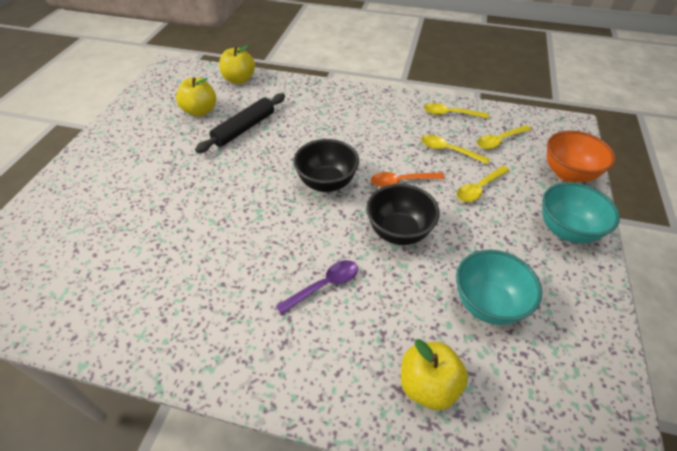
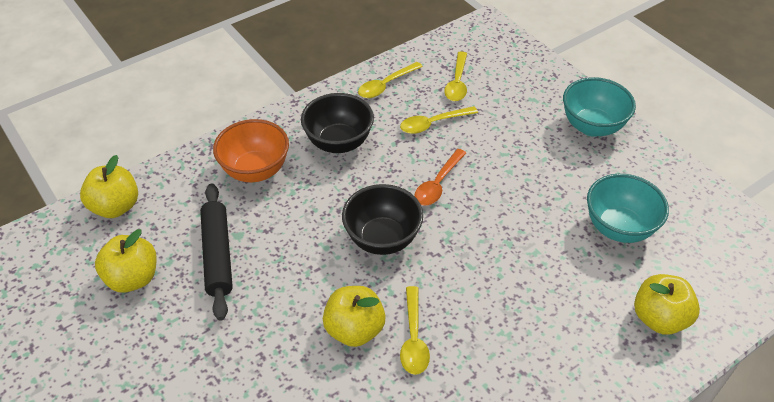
camera: 50 degrees left, 0 degrees up
purple spoon [276,260,358,315] -> none
black bowl [366,184,440,245] -> black bowl moved to [301,93,374,153]
yellow spoon [456,166,510,202] -> yellow spoon moved to [400,286,430,375]
orange bowl [547,130,616,182] -> orange bowl moved to [213,119,289,182]
none -> yellow apple [323,286,386,347]

